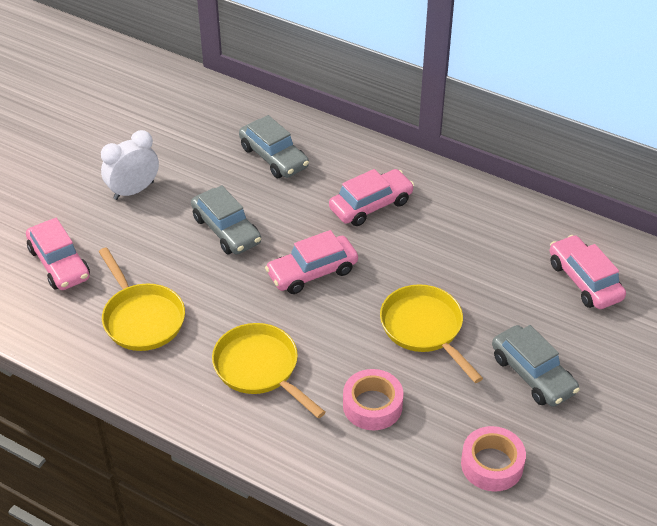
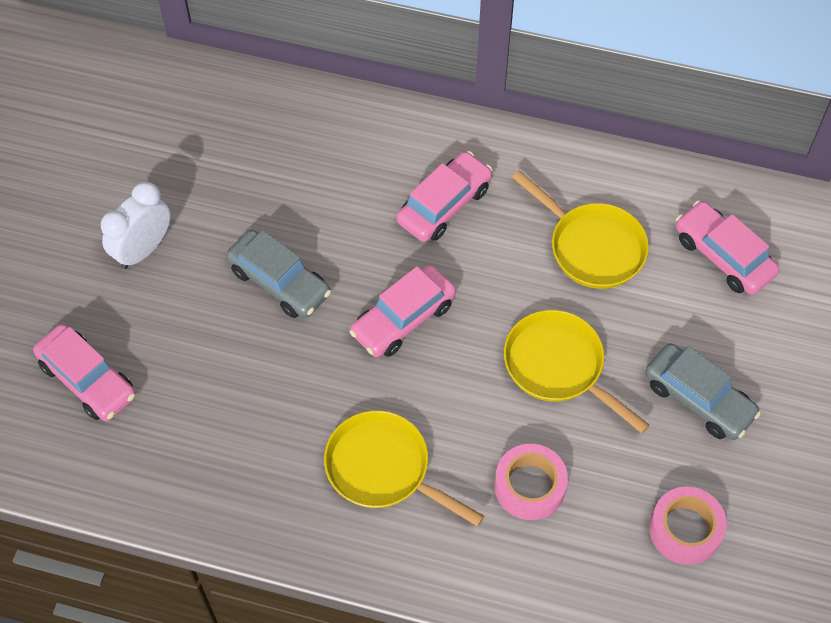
camera: 15 degrees left, 15 degrees up
yellow pan [99,247,185,351] -> yellow pan moved to [512,170,649,289]
grey car [239,115,309,178] -> none

